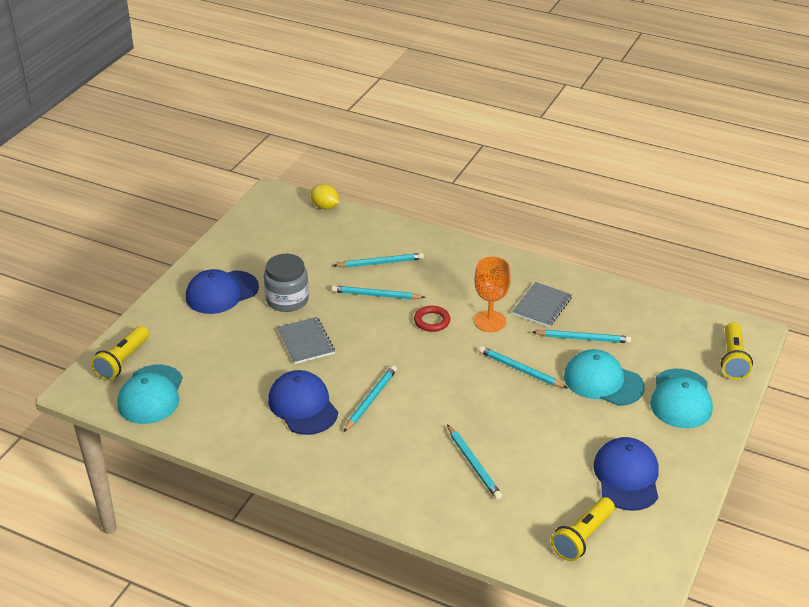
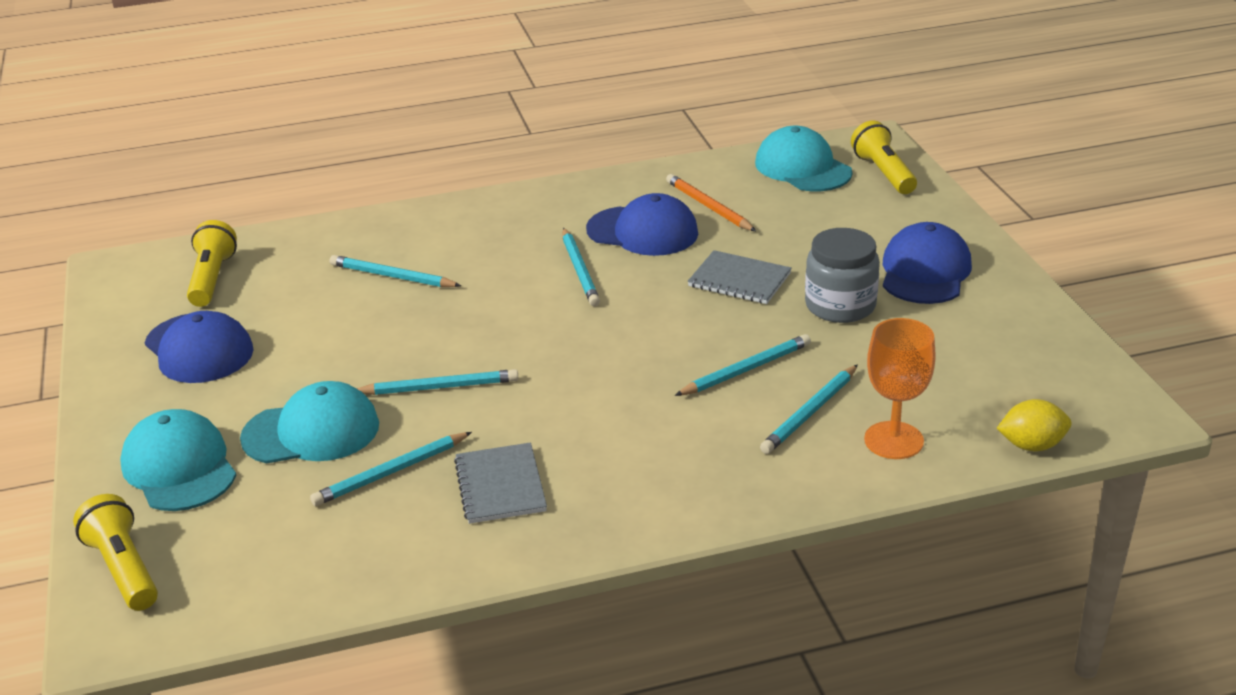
camera: 140 degrees right, 5 degrees down
red ring [414,306,450,332] -> none
orange goblet [474,257,511,332] -> orange goblet moved to [864,318,936,459]
none -> orange pencil [666,174,756,231]

